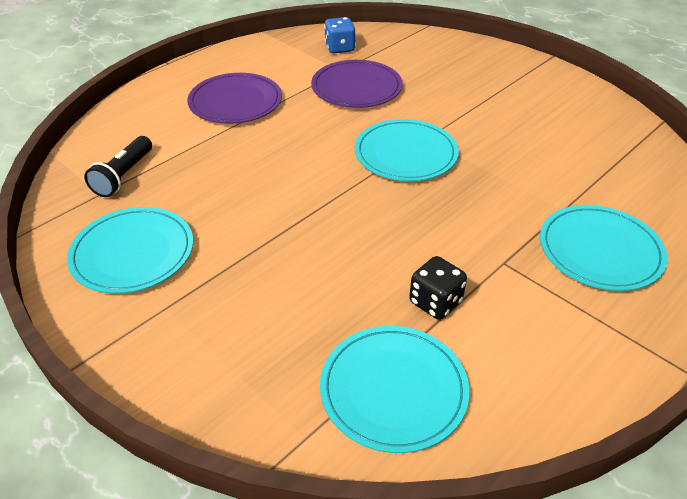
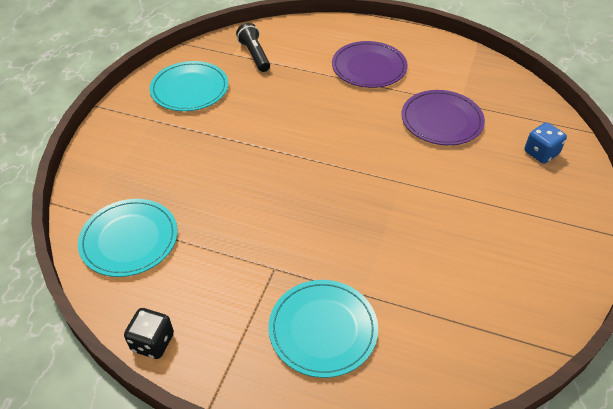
camera: 65 degrees right, 5 degrees up
black flashlight [84,136,152,197] -> black flashlight turned 75 degrees clockwise [236,23,270,72]
blue dice [324,17,356,53] -> blue dice moved to [524,122,567,164]
turquoise plate [355,119,459,181] -> none
black dice [409,256,467,320] -> black dice moved to [124,308,174,359]

